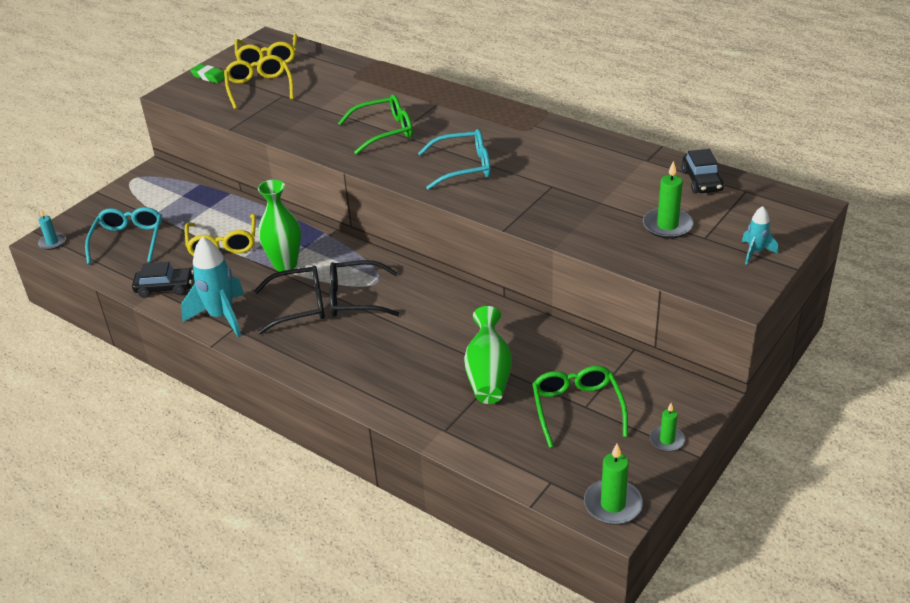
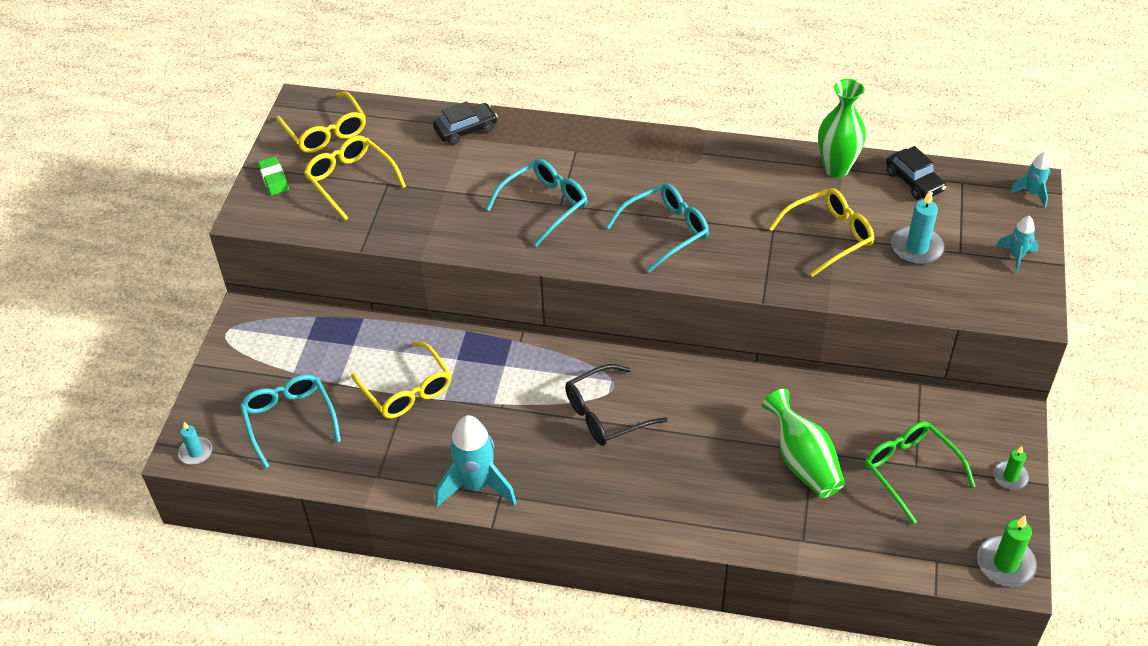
camera: 25 degrees left, 10 degrees up
black car [132,262,194,298] -> black car moved to [433,101,498,145]
green eraser [190,64,225,83] -> green eraser turned 60 degrees clockwise [258,157,289,196]
black glasses [254,266,325,334] -> none
green vase [258,180,301,272] -> green vase moved to [818,79,866,178]
green glasses [338,95,413,155] -> turquoise glasses [486,159,587,247]
green candle [643,161,693,239] -> turquoise candle [891,190,945,265]
none -> yellow glasses [769,188,874,277]
none -> turquoise rocket [1010,152,1050,208]

